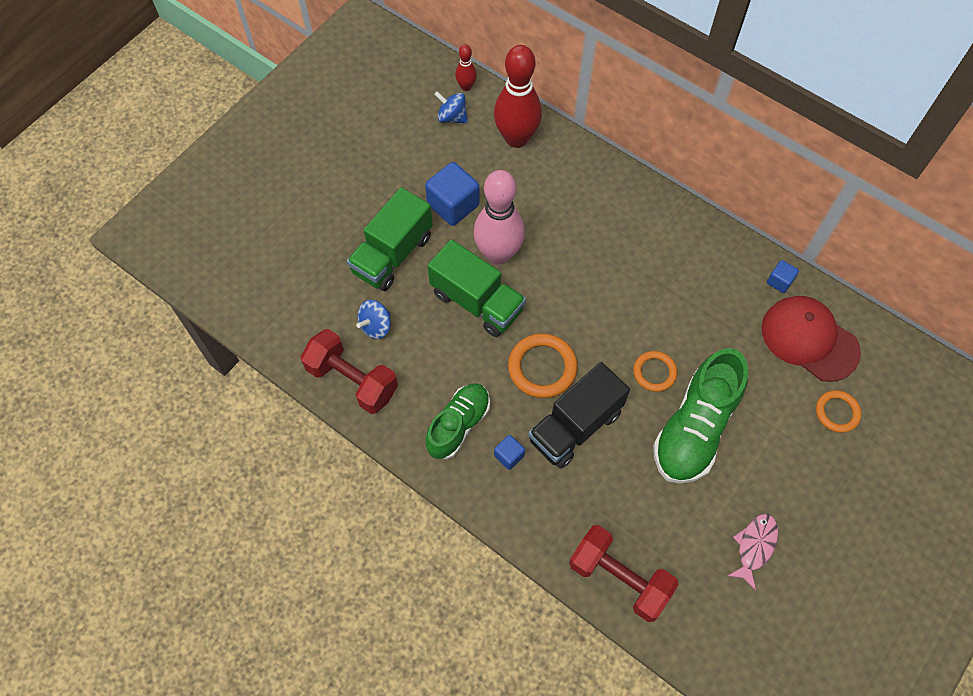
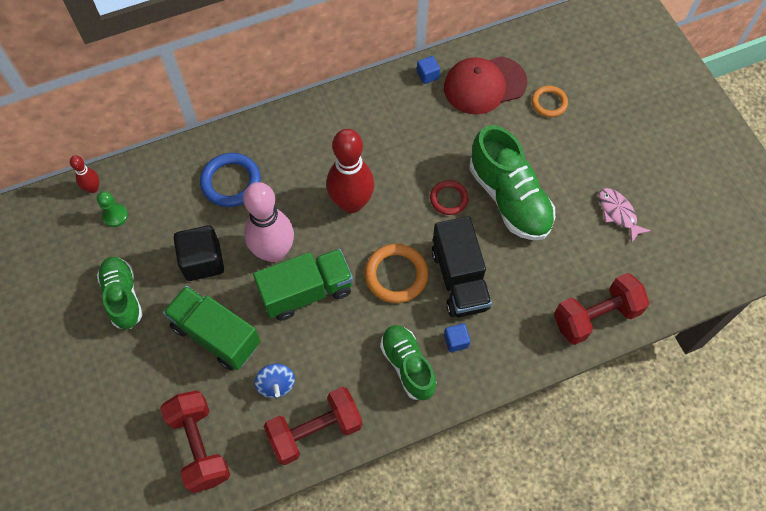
camera: 60 degrees left, 0 degrees up
green truck [347,187,433,291] -> green truck turned 150 degrees clockwise [163,286,261,370]
blue cube [425,162,480,226] -> black cube [174,225,224,281]
blue spinning top [434,91,468,124] -> green pawn [97,191,128,227]
red bowling pin [494,45,542,148] -> red bowling pin moved to [326,129,374,213]
orange ring [633,351,677,392] -> red ring [430,180,469,215]
none -> green shoe [97,257,142,329]
none -> red dumbbell [160,390,230,493]
none -> blue ring [200,153,261,207]

